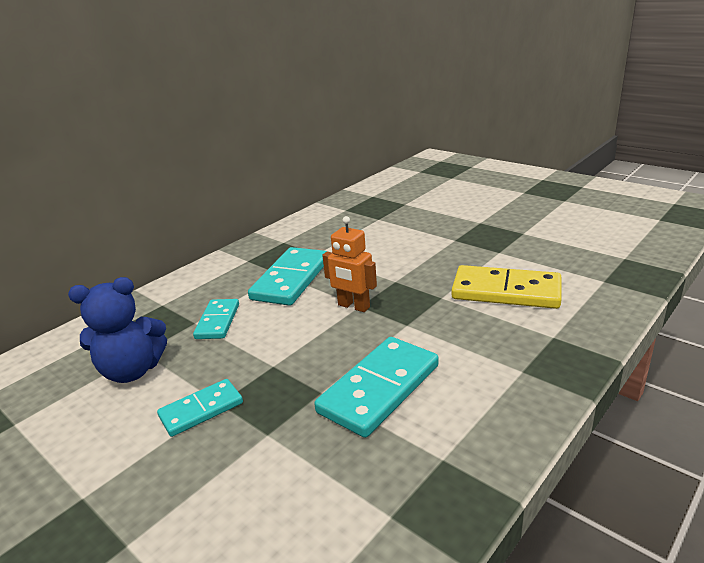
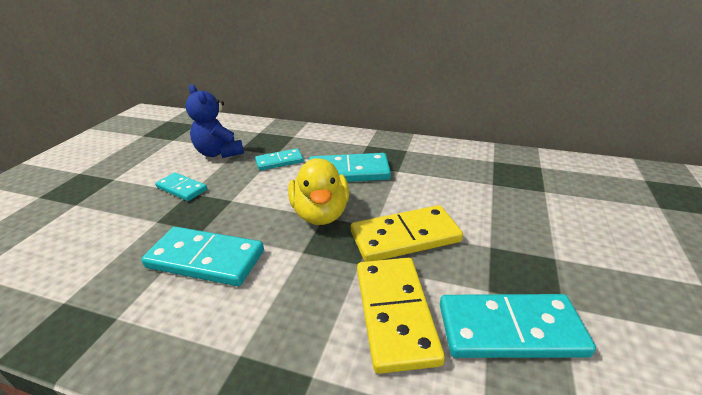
camera: 65 degrees right, 5 degrees up
orange robot [322,216,377,312] -> yellow duck [288,158,349,225]
none -> yellow domino [351,205,463,262]
none -> turquoise domino [440,294,596,358]

